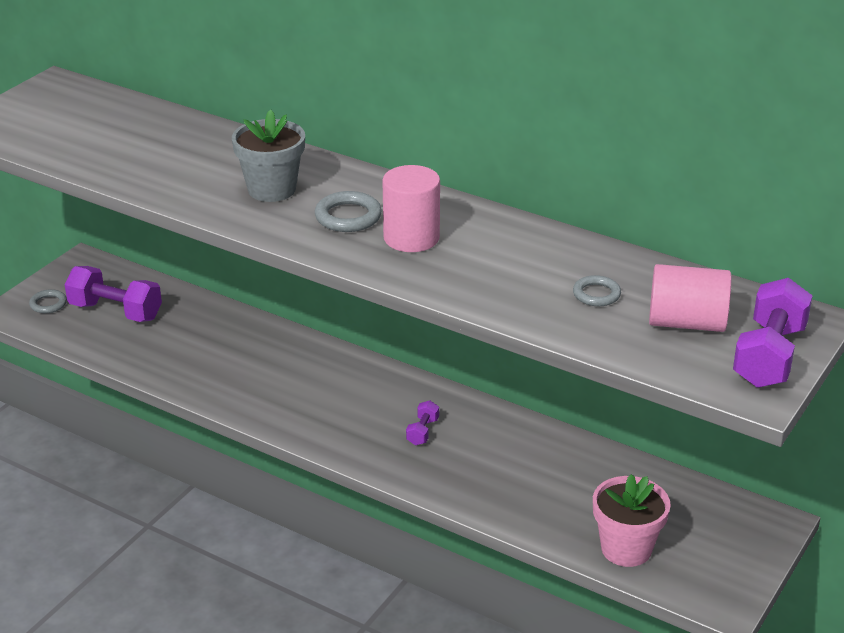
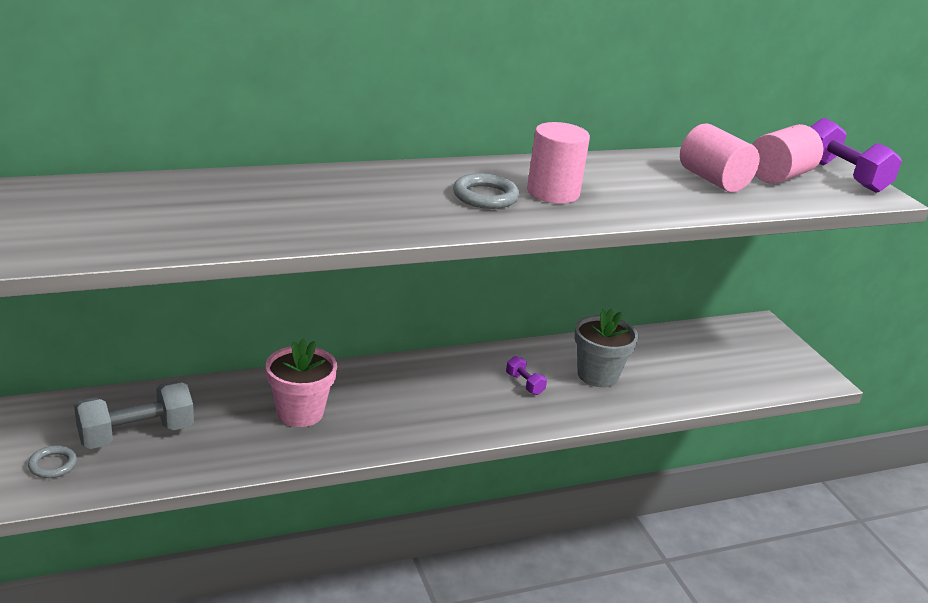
camera: 55 degrees left, 5 degrees down
purple dumbbell [65,266,162,322] -> grey dumbbell [74,381,194,449]
grey flower pot [232,110,305,202] -> grey flower pot moved to [574,309,638,387]
grey ring [573,275,621,306] -> pink cylinder [680,123,760,192]
pink flower pot [593,474,671,567] -> pink flower pot moved to [266,339,337,427]

